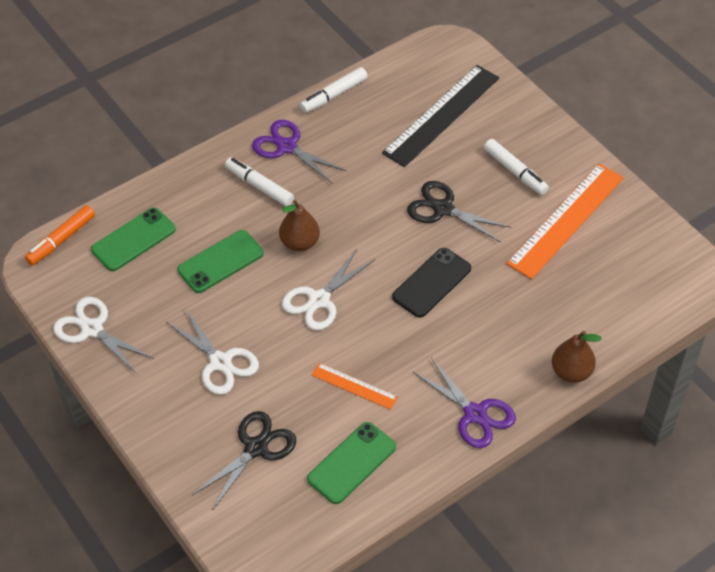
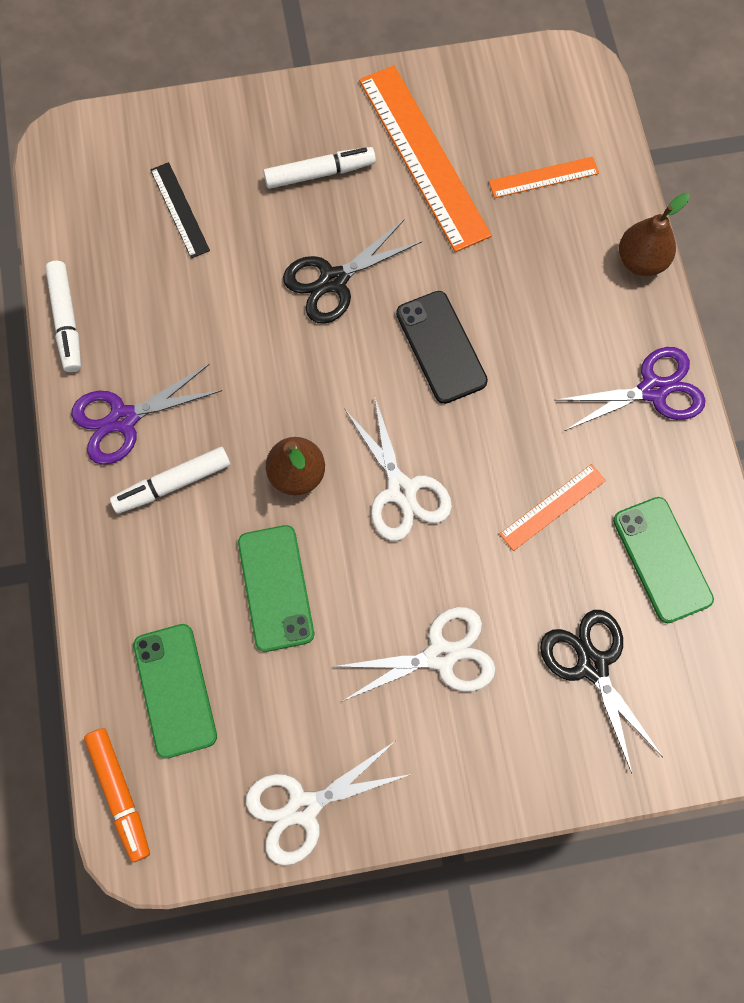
camera: 65 degrees left, 20 degrees up
black ruler [382,65,499,167] -> black ruler [150,162,210,258], size x0.50
none -> orange ruler [489,157,599,198]

